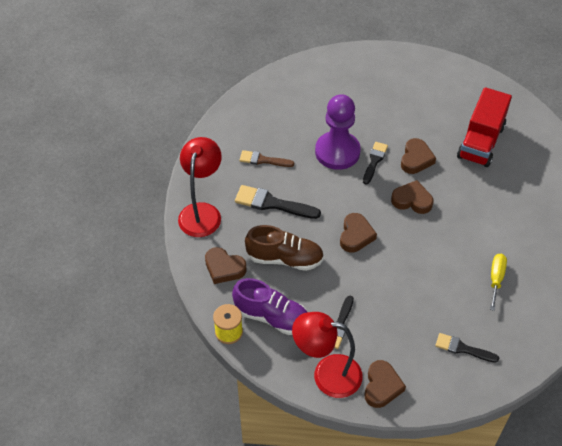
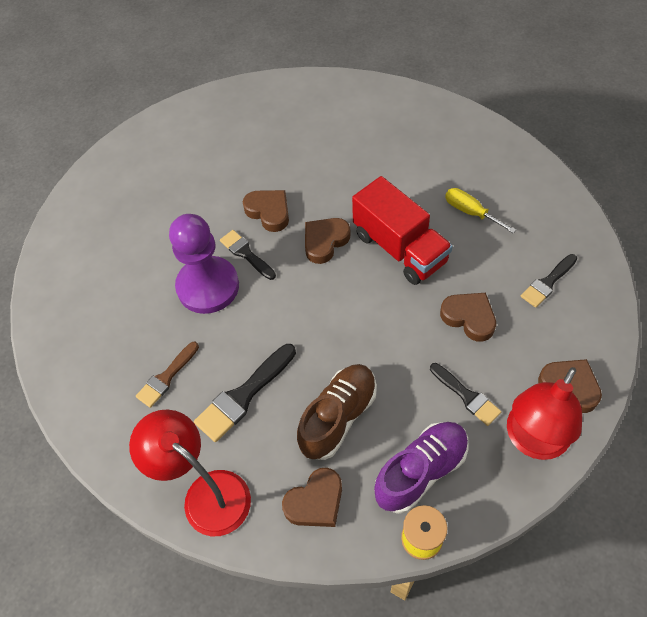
camera: 60 degrees left, 5 degrees up
brown heart [340,213,377,253] -> brown heart moved to [440,293,496,342]
red truck [457,87,512,167] -> red truck moved to [352,176,453,285]

